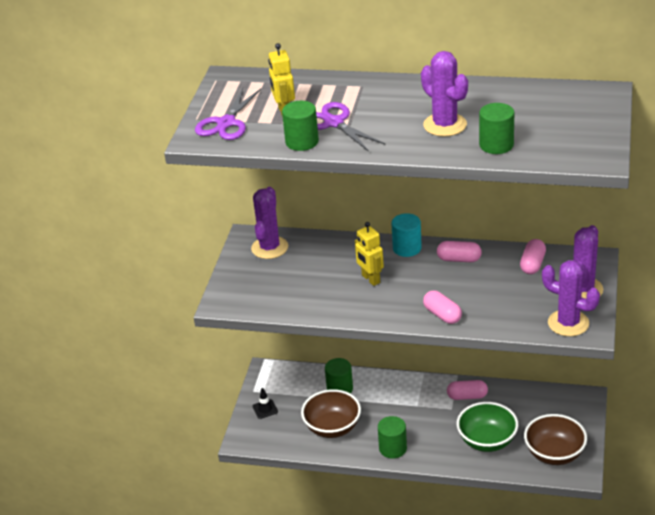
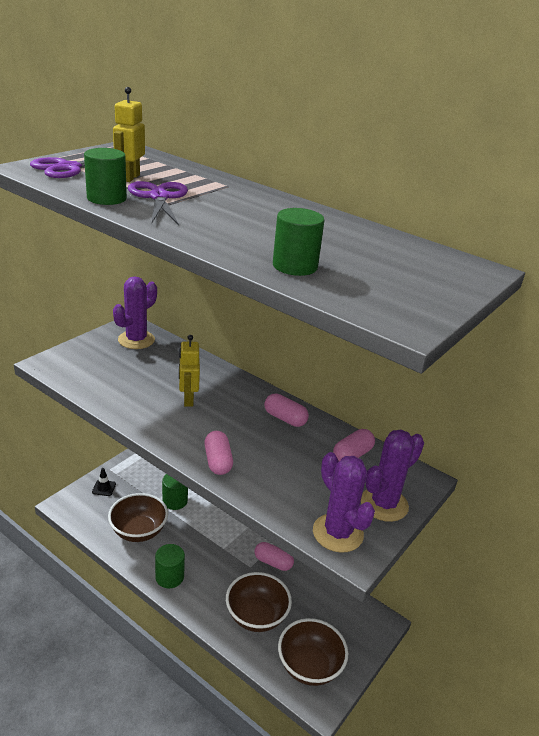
camera: 20 degrees right, 5 degrees down
turquoise cylinder [391,213,422,257] -> none
purple cactus [421,51,468,137] -> none
green bowl [457,402,518,452] -> brown bowl [226,572,292,632]

